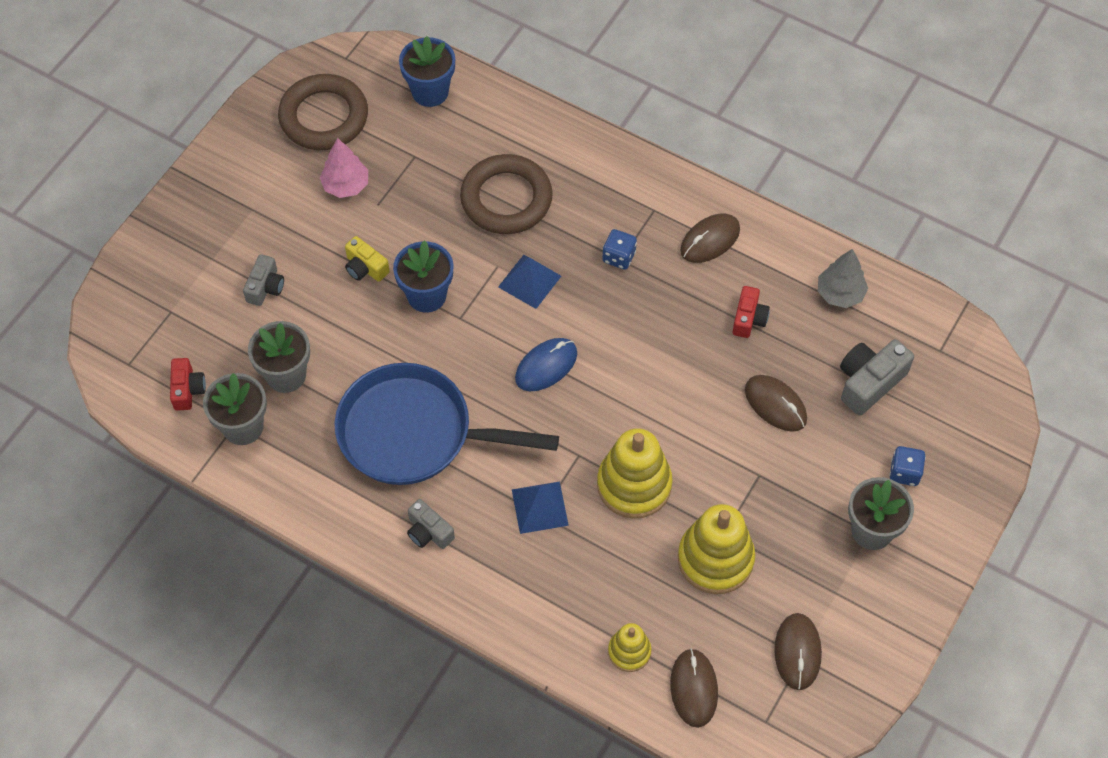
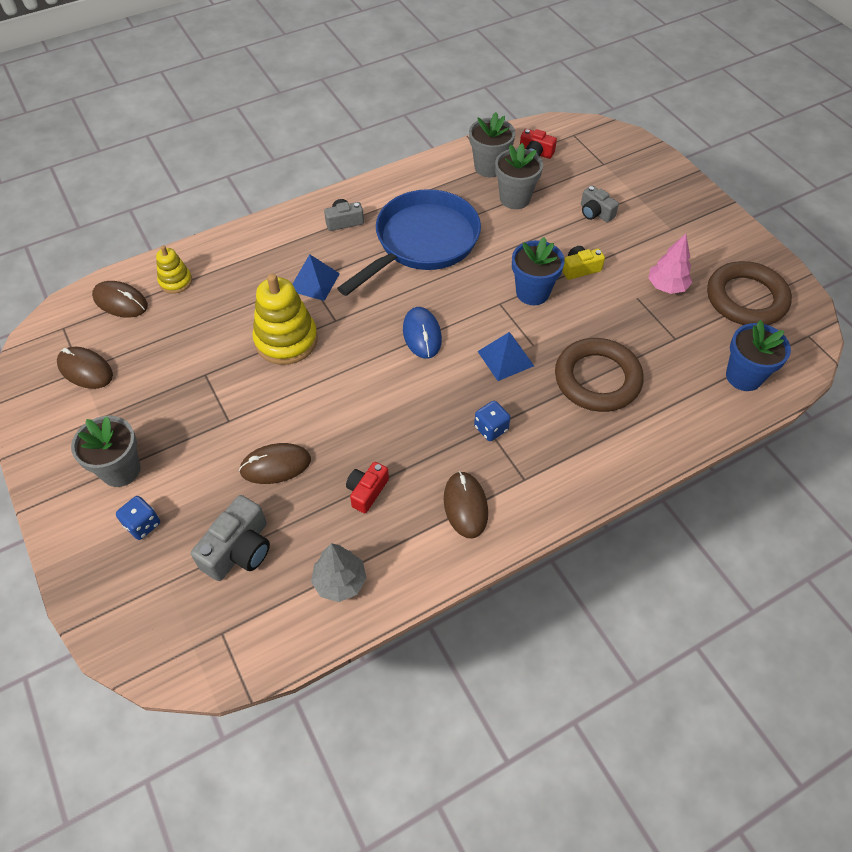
camera: 120 degrees right, 5 degrees down
yellow stacking toy [678,504,755,594] -> none
red camera [733,286,770,338] -> red camera turned 75 degrees clockwise [346,462,389,513]
grey camera [840,339,914,416] -> grey camera turned 45 degrees clockwise [191,495,270,581]

